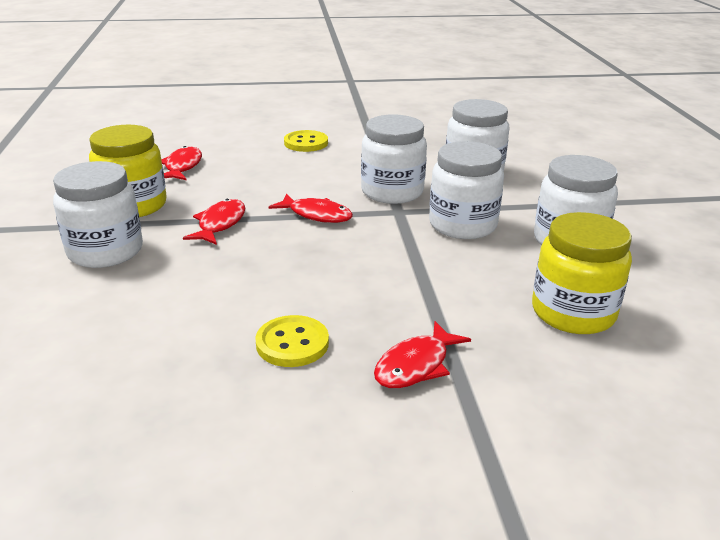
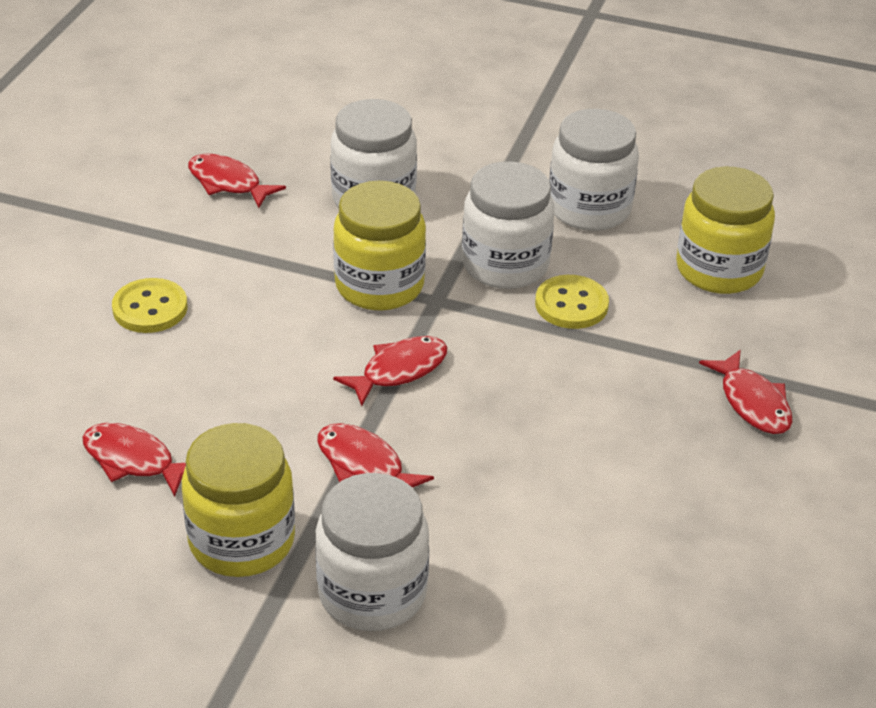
camera: 65 degrees left, 10 degrees up
yellow button [255,315,329,367] -> yellow button moved to [535,275,609,329]
white jar [361,114,427,204] -> yellow jar [333,181,426,311]
none -> red fish [188,153,286,208]

